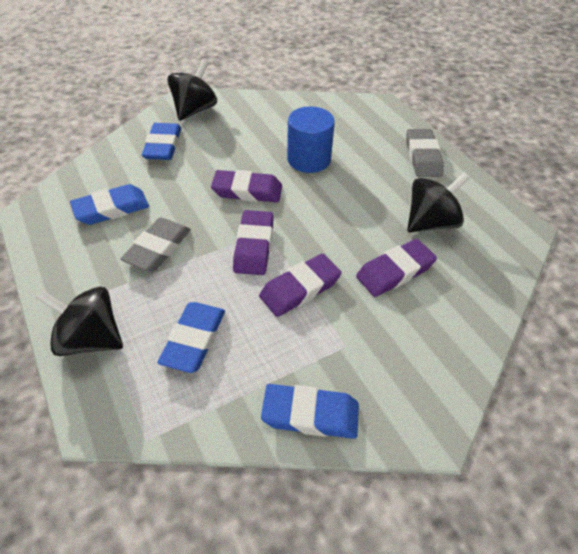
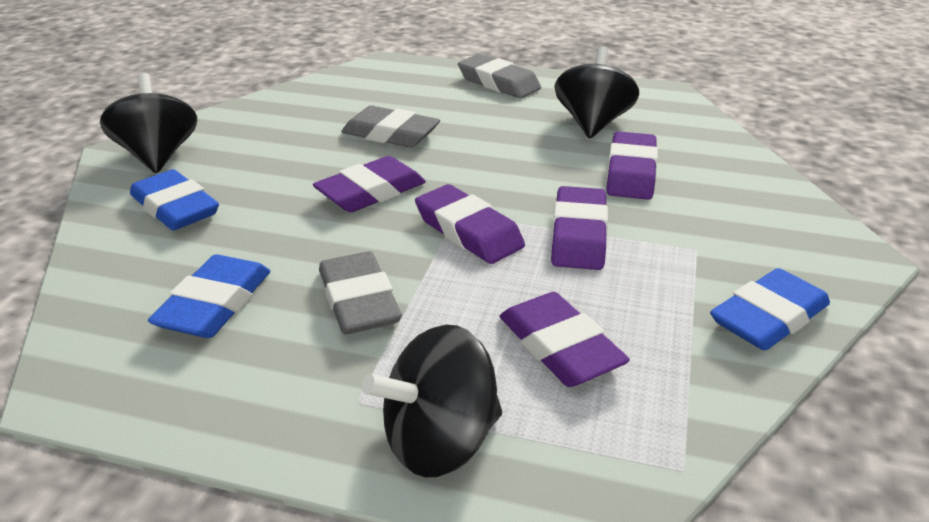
camera: 45 degrees left, 15 degrees down
blue eraser [158,302,225,373] -> purple eraser [499,292,630,387]
blue cylinder [287,106,335,173] -> grey eraser [341,106,440,148]

